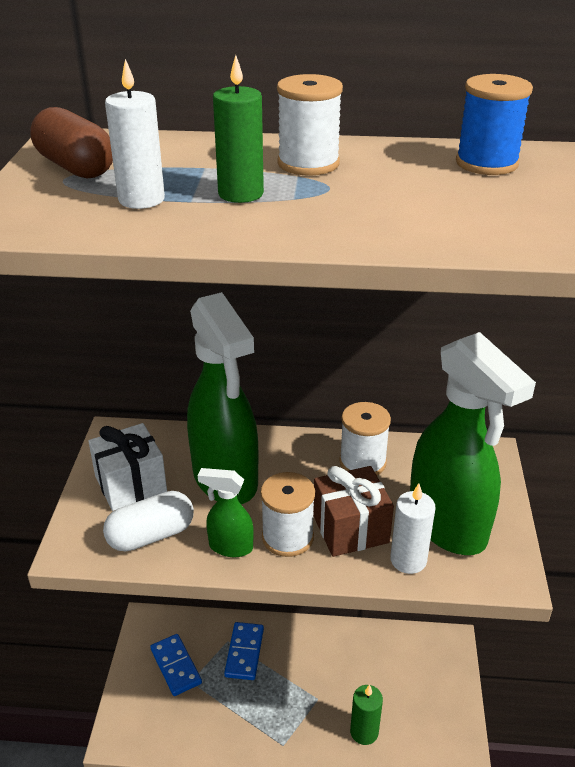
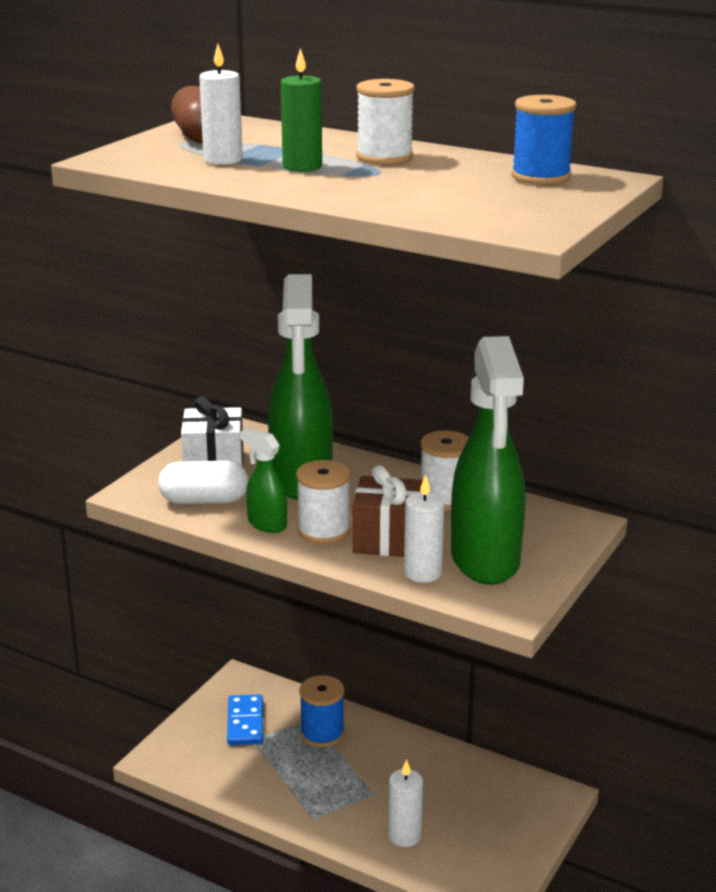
camera: 25 degrees right, 10 degrees down
blue domino [224,622,264,680] -> blue spool [299,675,345,748]
green candle [350,684,383,745] -> white candle [388,759,423,847]

